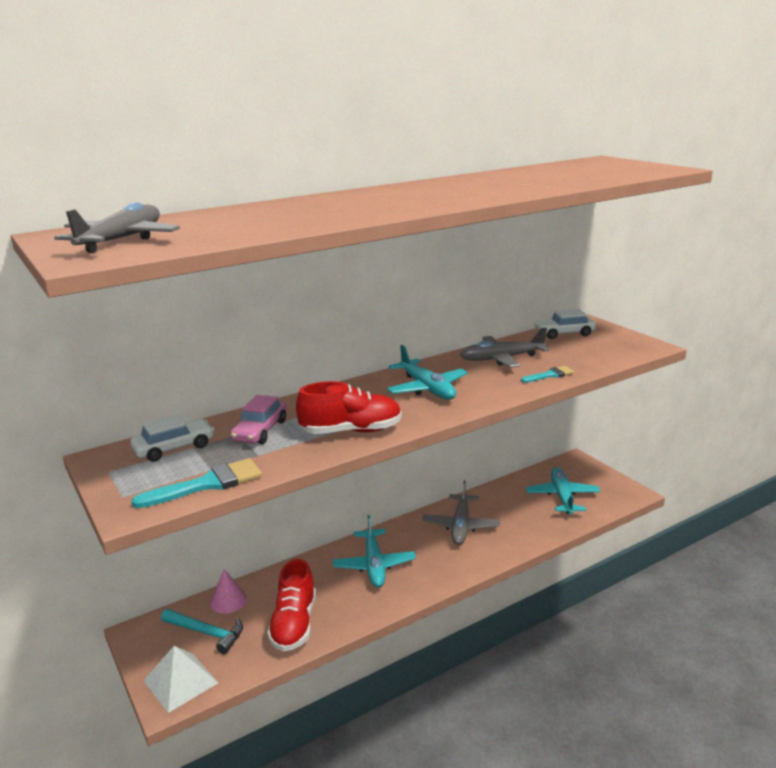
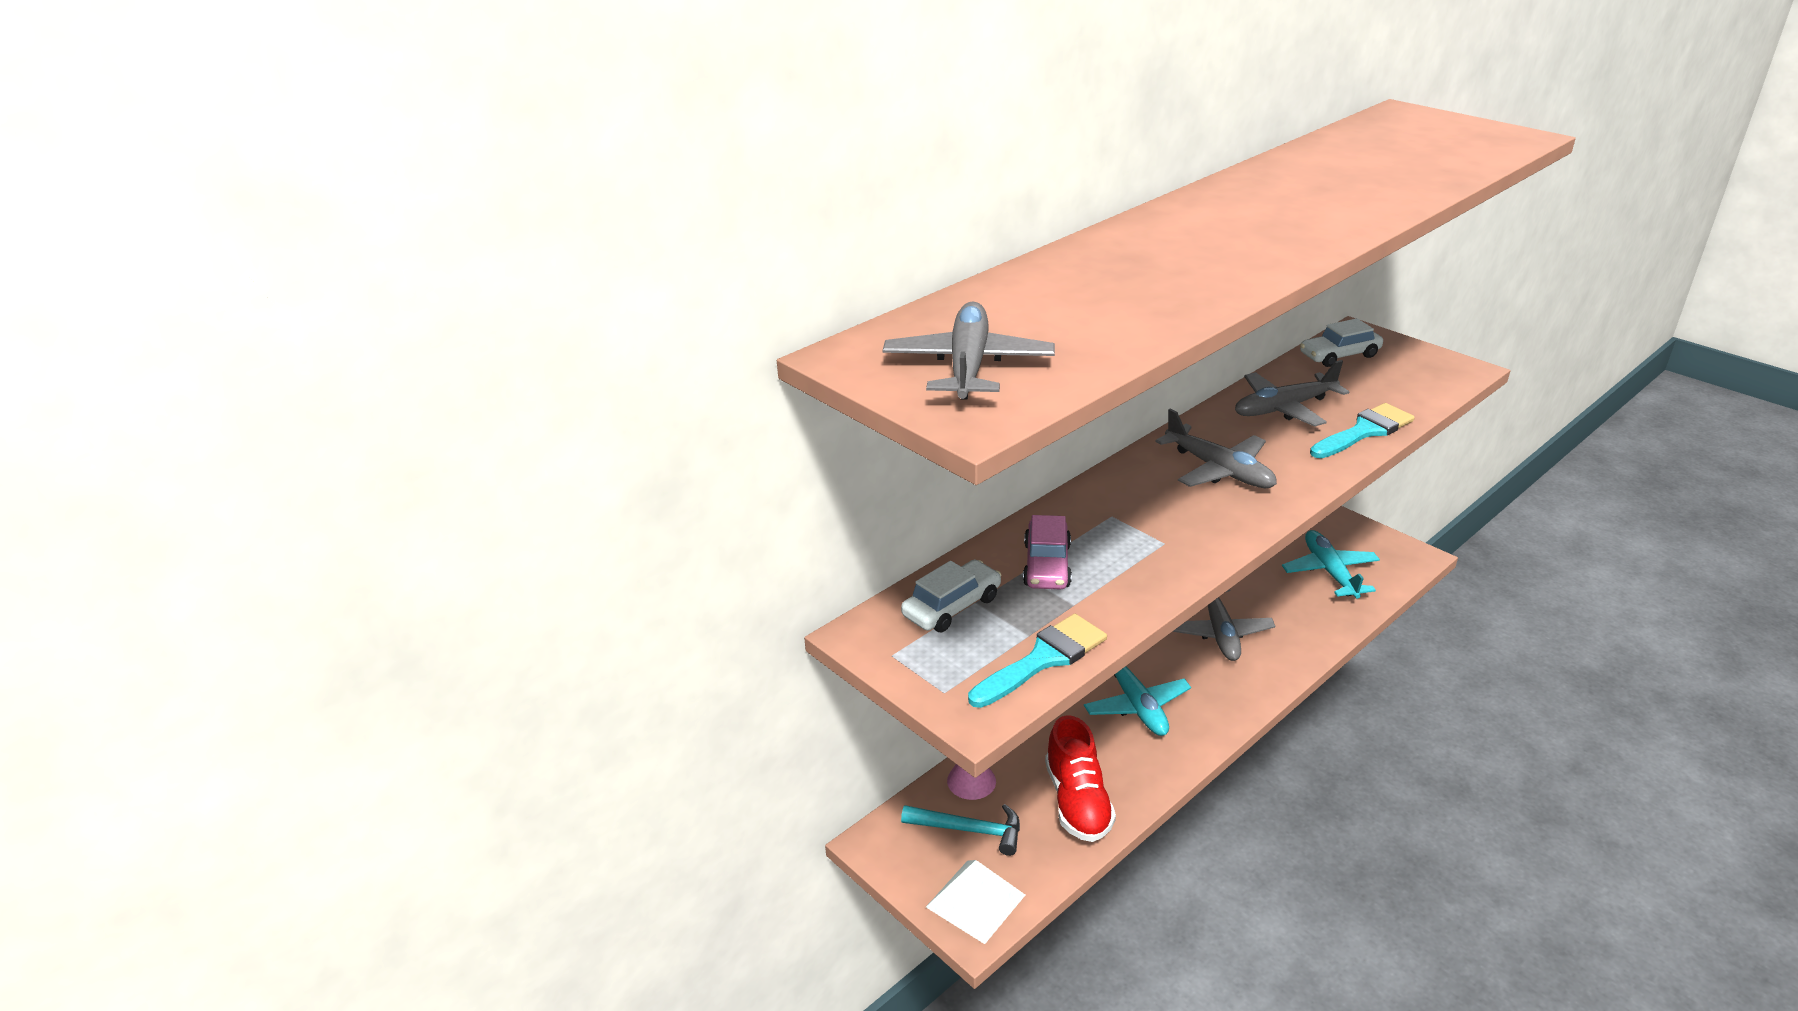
camera: 10 degrees left, 10 degrees up
red shoe [296,381,402,434] -> none
turquoise plane [387,345,468,400] -> grey plane [1155,409,1277,488]
turquoise brush [521,366,574,383] -> turquoise brush [1310,403,1415,458], size x1.70

